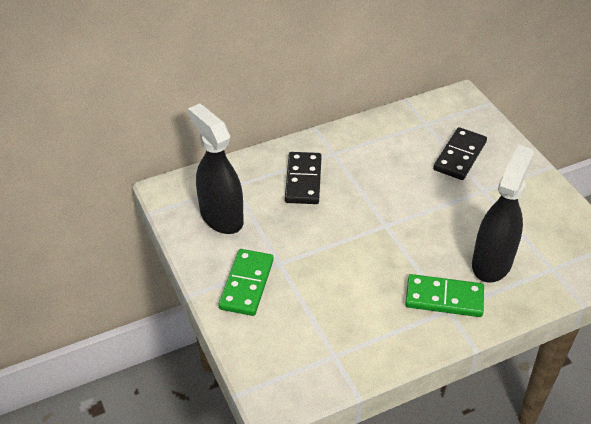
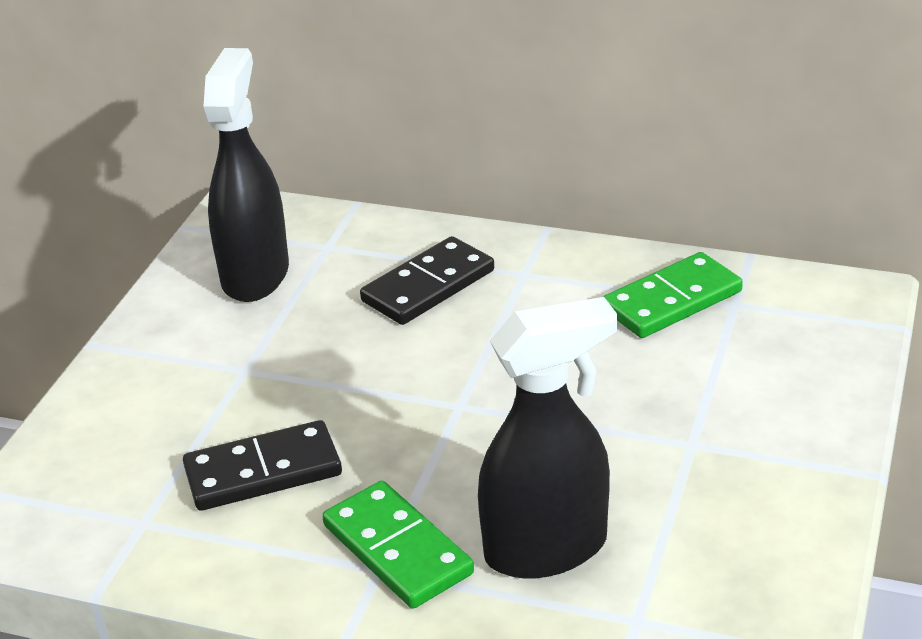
camera: 45 degrees right, 10 degrees down
green domino [218,249,274,316] -> green domino moved to [603,252,743,338]
black domino [433,127,487,180] -> black domino moved to [183,420,342,511]

